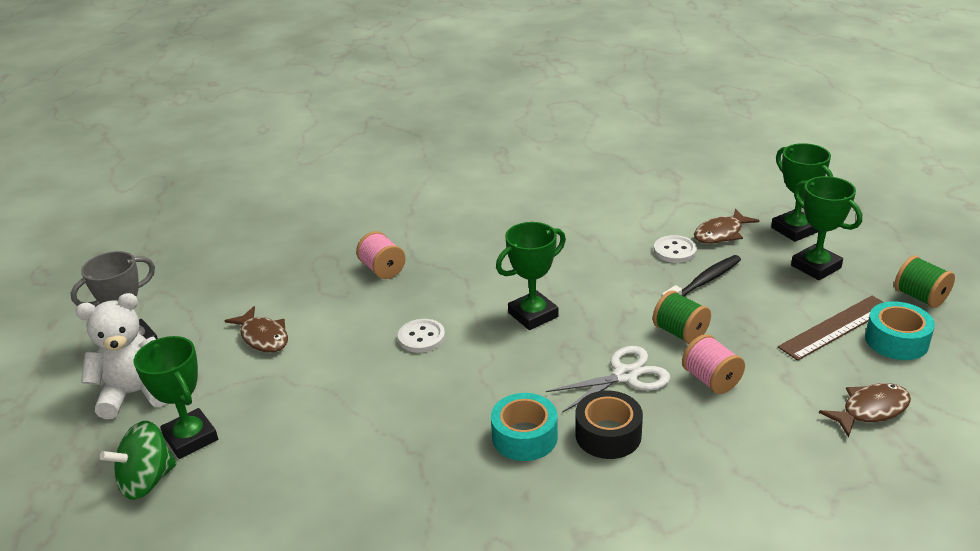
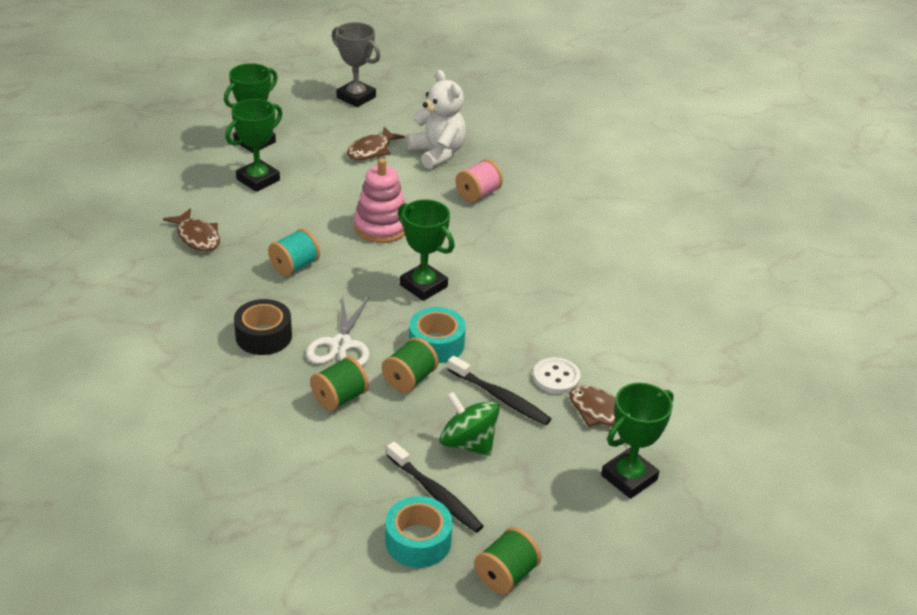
camera: 75 degrees right, 5 degrees up
white teddy bear [76,293,167,419] -> white teddy bear moved to [407,70,466,169]
green spinning top [100,421,177,500] -> green spinning top moved to [439,392,500,456]
white button [398,319,445,353] -> pink stacking toy [354,158,406,243]
turquoise tape [491,393,558,461] -> turquoise tape moved to [409,307,466,363]
white scissors [546,346,671,413] -> white scissors turned 45 degrees clockwise [306,296,370,366]
pink spool [682,334,745,394] -> green spool [310,356,369,411]
brown ruler [778,296,884,361] -> black toothbrush [387,442,484,533]
green trophy [791,176,862,280] -> green trophy moved to [225,99,282,192]
brown fish [819,383,911,438] -> brown fish moved to [163,208,220,252]
none -> turquoise spool [268,229,320,276]

